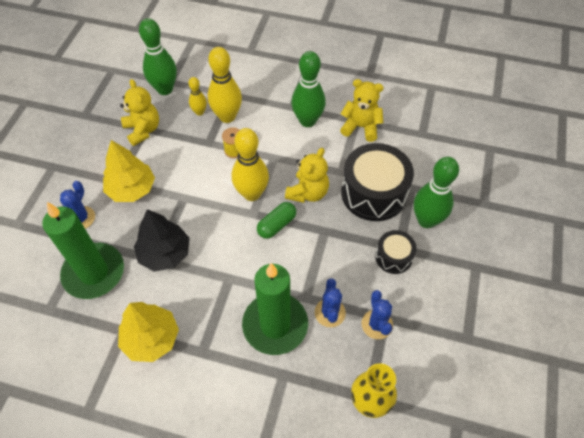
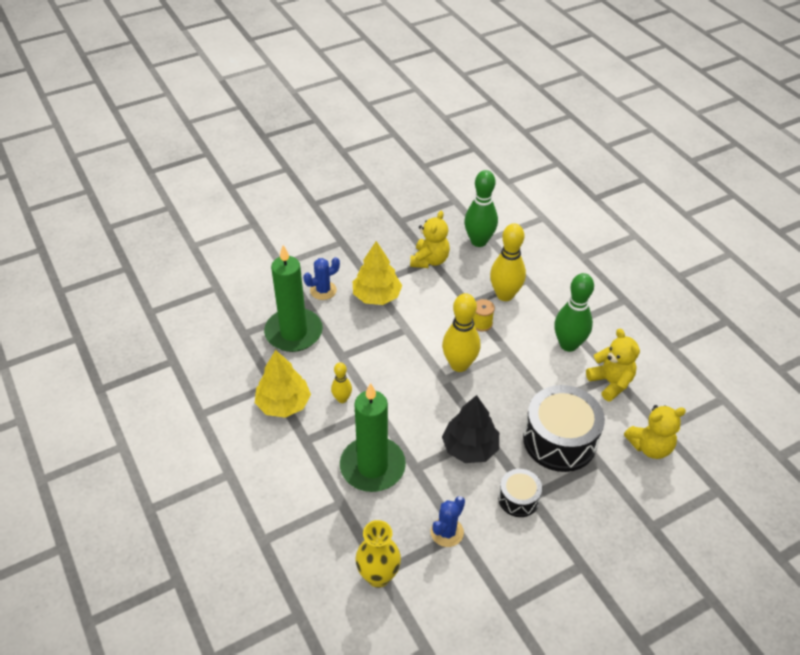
camera: 45 degrees right, 10 degrees down
black tree [134,209,189,272] -> black tree moved to [442,395,499,463]
yellow bowling pin [188,77,207,116] -> yellow bowling pin moved to [331,362,352,403]
green capsule [257,202,296,239] -> none
yellow teddy bear [285,148,329,203] -> yellow teddy bear moved to [624,405,686,459]
blue cactus [315,278,346,327] -> none
green bowling pin [414,157,459,228] -> none

